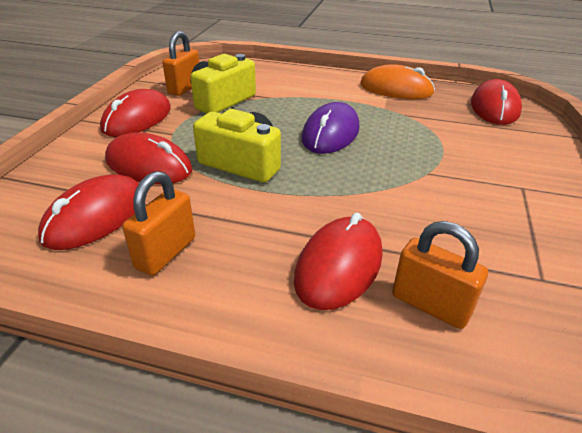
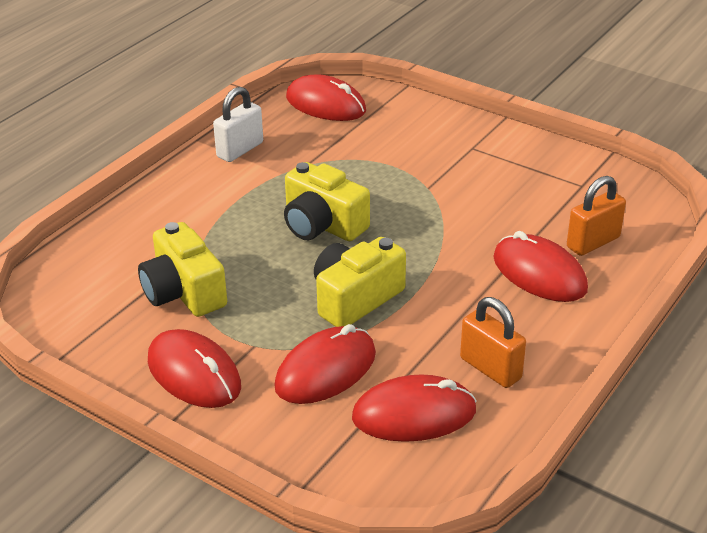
camera: 70 degrees left, 0 degrees up
red mouse [38,174,139,250] -> red mouse turned 60 degrees counterclockwise [352,374,477,442]
orange padlock [162,31,199,96] -> none
purple mouse [301,102,359,154] -> yellow camera [284,162,370,241]
orange mouse [360,65,435,99] -> white padlock [213,87,263,162]

